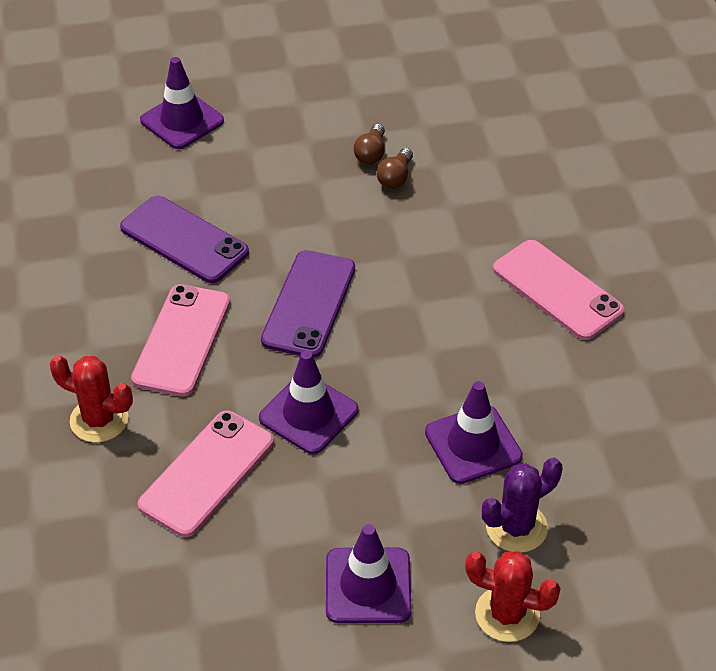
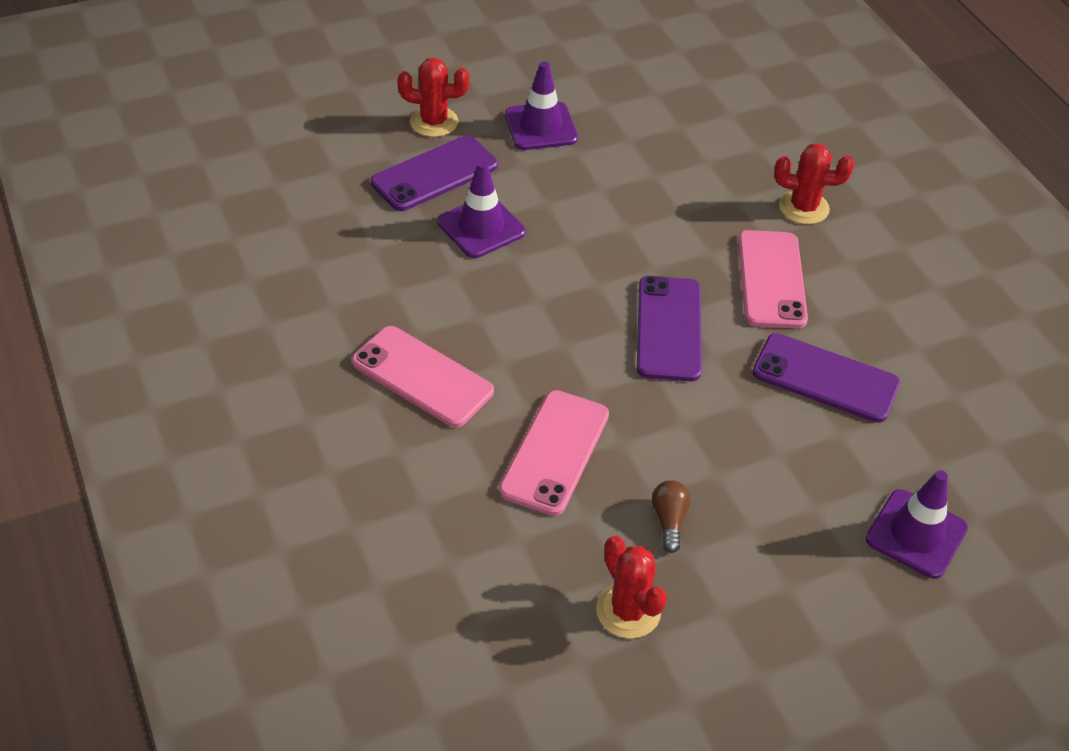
camera: 165 degrees right, 0 degrees up
pink phone [138,411,274,537] -> pink phone moved to [499,390,609,516]
purple traffic cone [259,351,358,454] -> none
brown light bulb [377,148,413,189] -> none
purple cactus [482,458,562,553] -> purple phone [371,135,498,211]
none -> red cactus [596,535,667,639]

